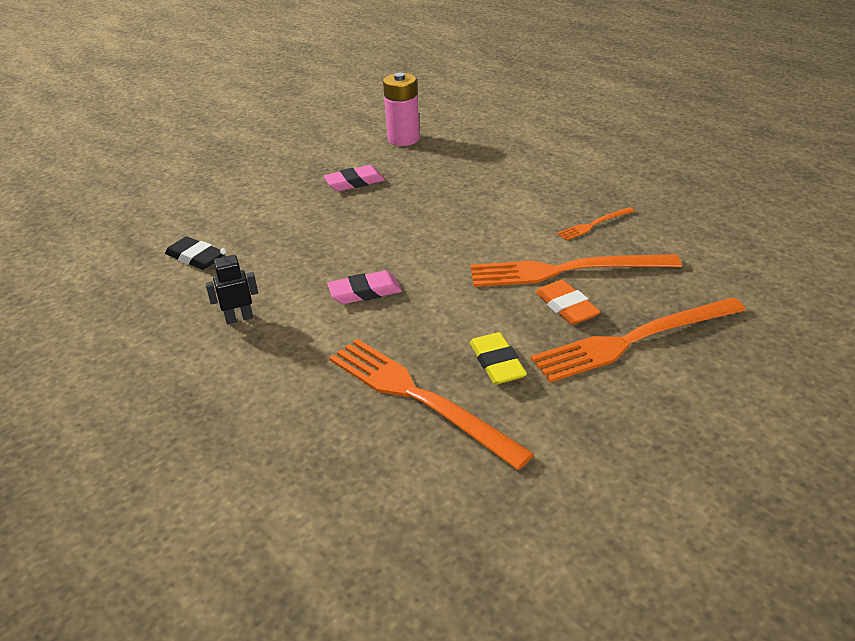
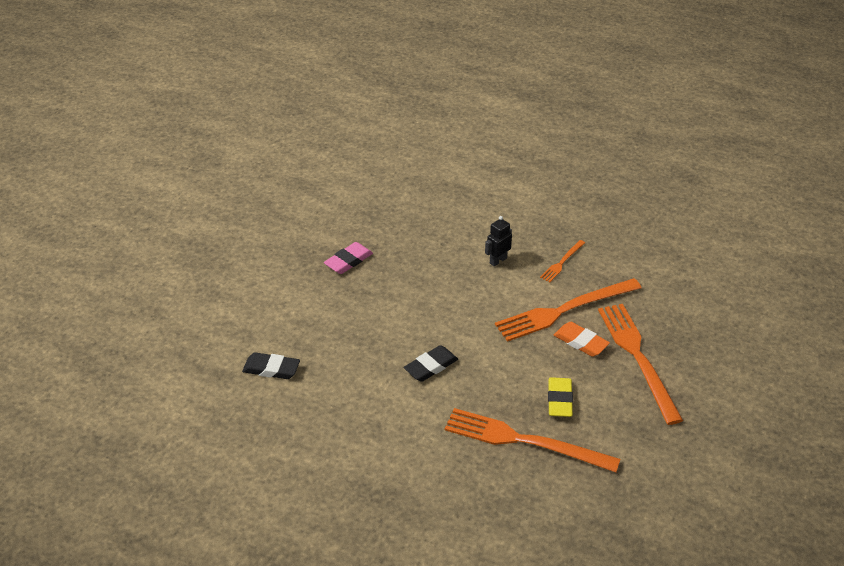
camera: 25 degrees left, 5 degrees up
black robot [205,248,258,324] -> black robot moved to [485,216,512,267]
pink eraser [327,271,402,304] -> black eraser [404,345,458,382]
pink battery [383,73,420,146] -> none
yellow eraser [470,332,527,385] -> yellow eraser turned 45 degrees clockwise [548,377,573,417]
orange fork [531,297,746,383] -> orange fork turned 120 degrees clockwise [598,304,683,425]

